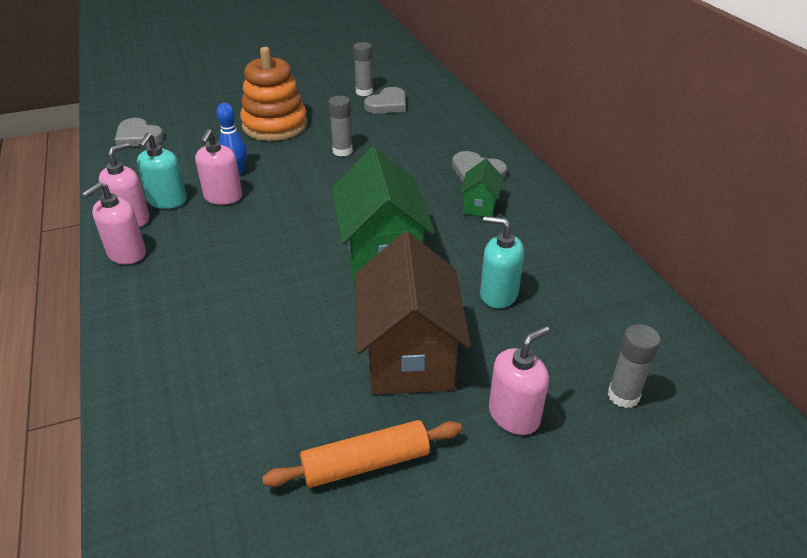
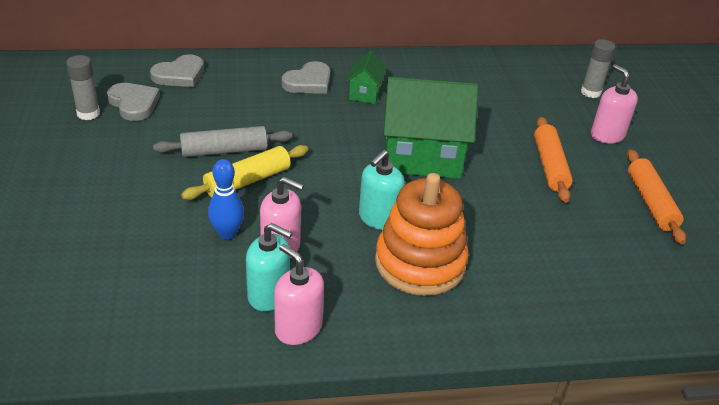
camera: 80 degrees left, 0 degrees up
pink soap dispenser [82,182,146,264] -> none
grey heart [115,118,164,147] -> grey heart moved to [150,55,204,87]
orange stacking toy [240,47,307,141] -> orange stacking toy moved to [375,173,469,296]
grey glue stick [329,96,353,156] -> grey rolling pin [153,126,292,157]
brown house [355,232,471,395] -> orange rolling pin [534,117,573,203]
green house [460,159,503,217] -> green house turned 75 degrees clockwise [346,50,387,104]
turquoise soap dispenser [480,216,524,308] -> turquoise soap dispenser moved to [359,150,405,230]
none -> yellow rolling pin [181,145,308,200]

